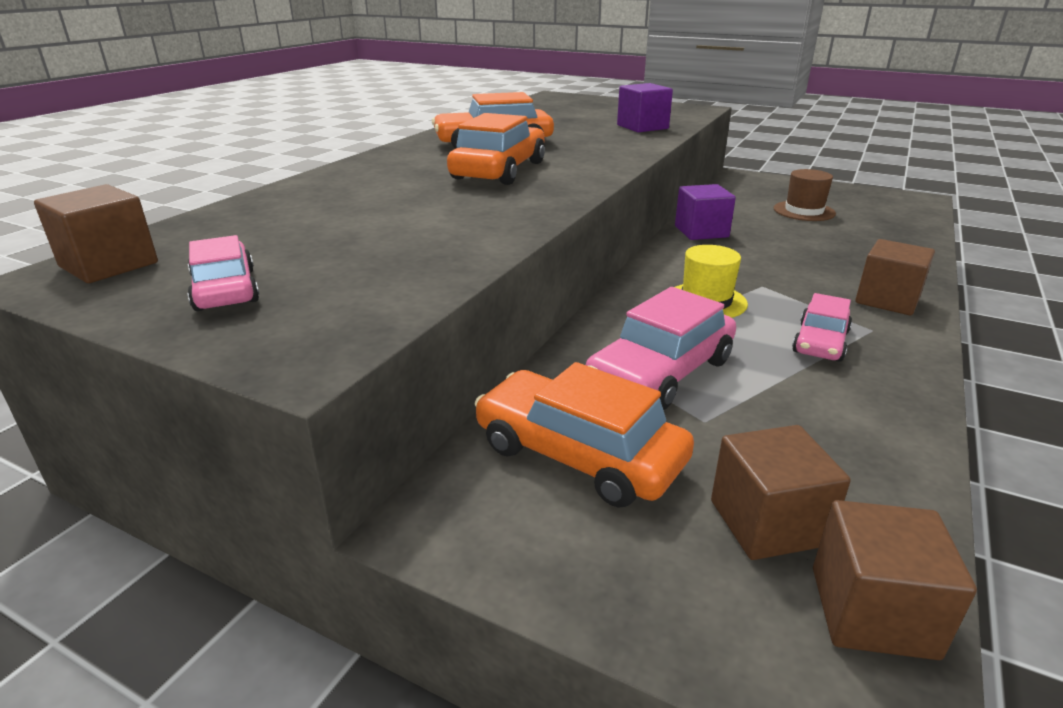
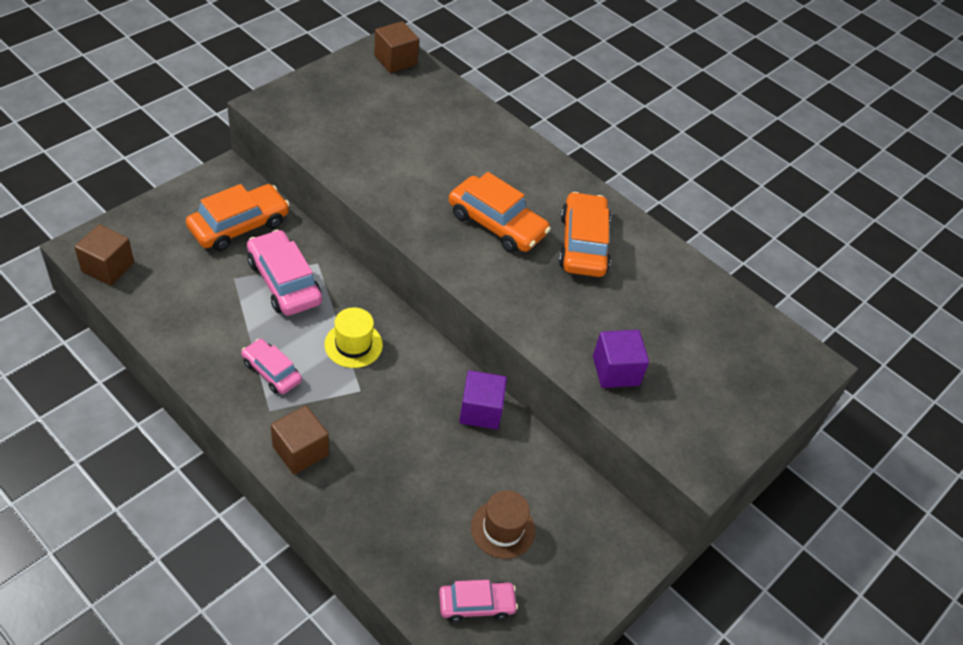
camera: 100 degrees right, 20 degrees up
pink car [187,235,259,311] -> pink car moved to [439,580,518,622]
brown cube [711,425,851,560] -> none

